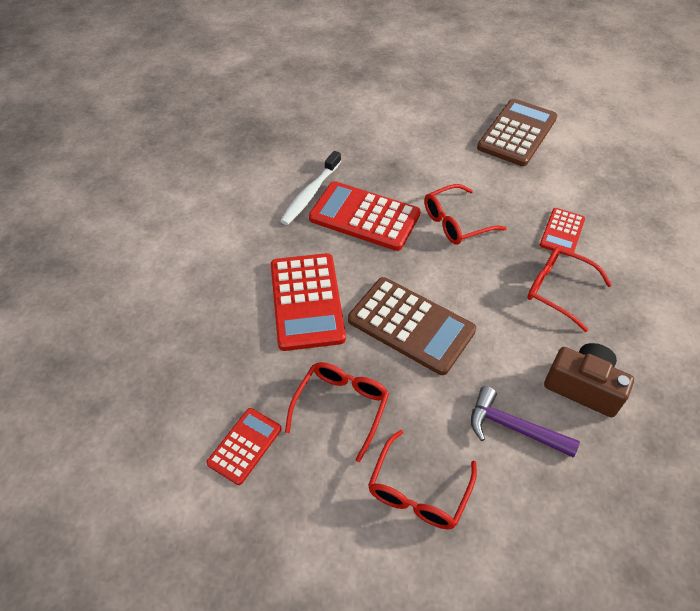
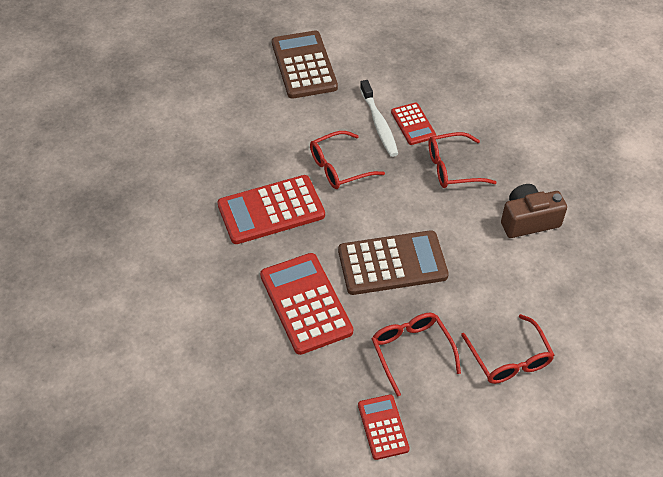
camera: 45 degrees left, 0 degrees up
red calculator [271,253,346,351] -> red calculator turned 150 degrees counterclockwise [260,253,353,355]
white toothbrush [280,151,341,225] -> white toothbrush moved to [360,80,398,157]
red glasses [424,184,506,245] -> red glasses turned 45 degrees clockwise [310,131,385,189]
purple hammer [471,386,580,457] -> none

